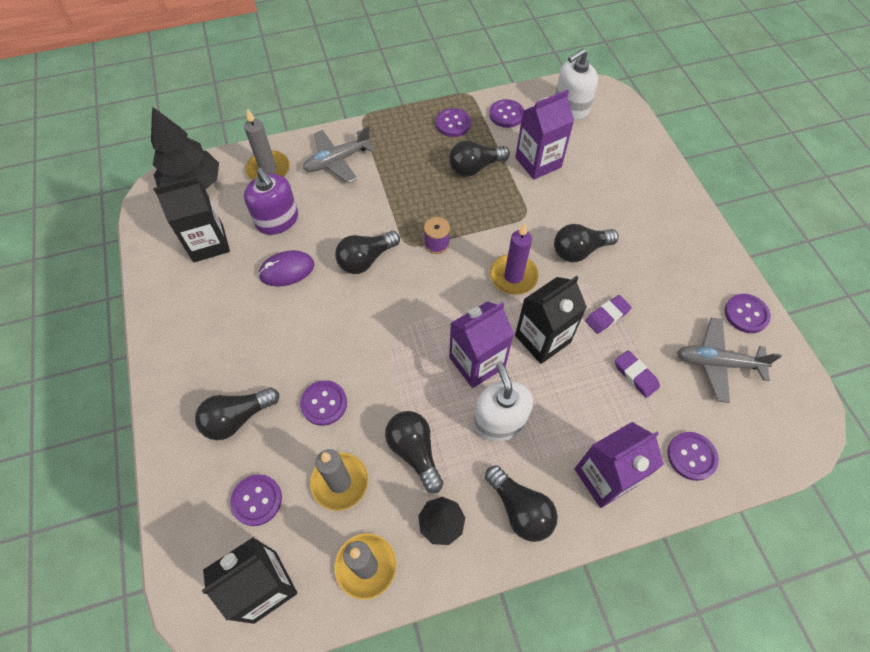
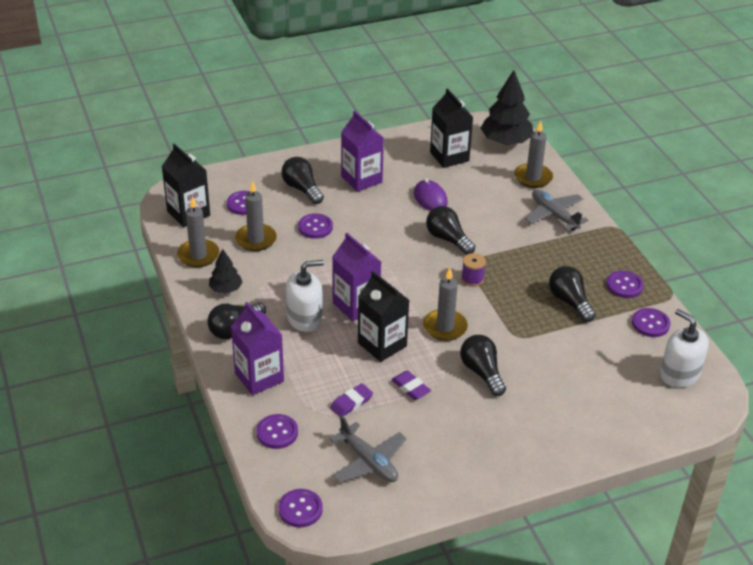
camera: 85 degrees right, 20 degrees down
purple soap dispenser [244,168,298,235] -> none
black light bulb [385,411,444,493] -> none
purple candle [490,223,539,295] -> grey candle [423,268,468,341]
purple carton [515,89,574,180] -> purple carton moved to [341,111,384,192]
grey plane [677,318,782,403] -> grey plane turned 135 degrees clockwise [330,415,407,483]
purple button [725,294,771,333] -> purple button moved to [279,489,323,527]

